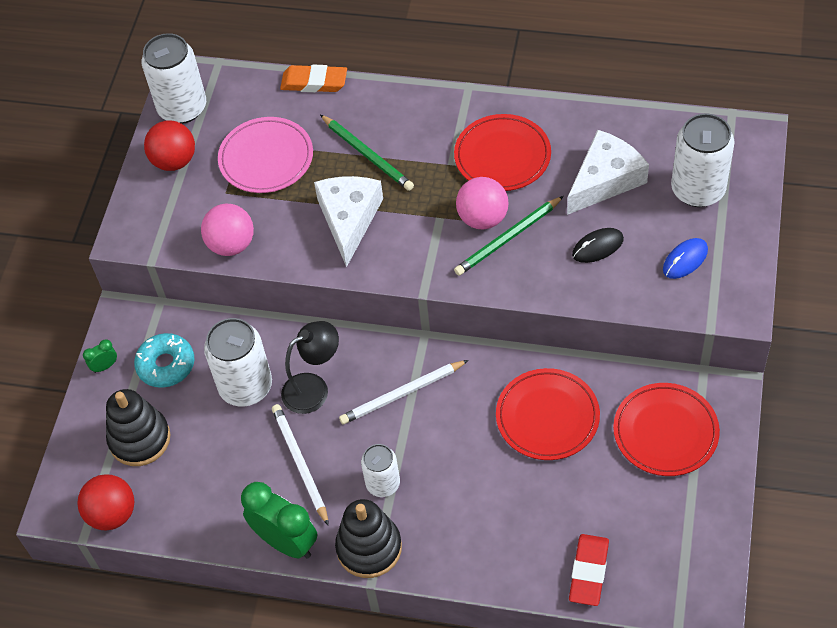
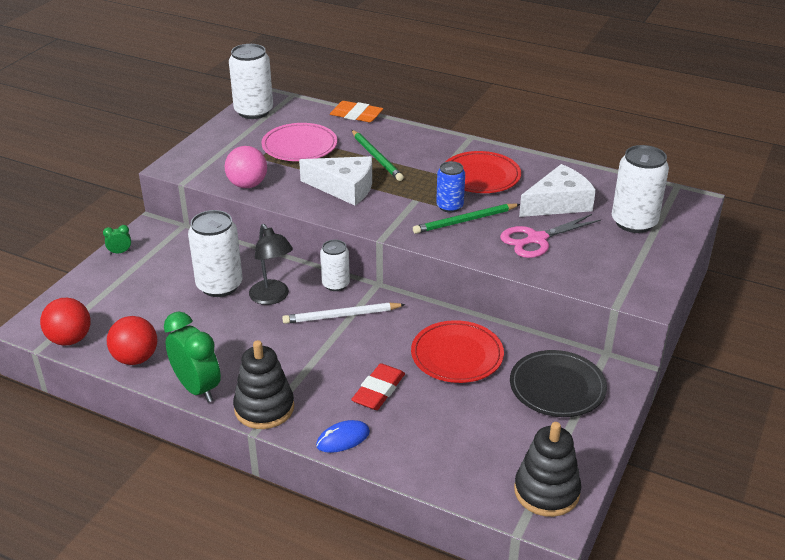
camera: 10 degrees right, 20 degrees down
black stacking toy [106,389,171,466] -> black stacking toy moved to [514,422,581,517]
turquoise donut [134,333,194,388] -> none
red ball [144,121,195,171] -> red ball moved to [107,316,157,365]
white pencil [272,404,329,526] -> none
black lamp [281,321,339,414] -> black lamp turned 75 degrees clockwise [249,224,293,305]
white cheese [314,176,383,267] -> white cheese turned 90 degrees clockwise [299,156,372,206]
white can [361,444,400,497] -> white can moved to [320,240,350,291]
pink ball [456,177,509,229] -> blue can [436,161,465,213]
red eraser [569,534,609,606] -> red eraser moved to [351,363,405,410]
black mouse [572,228,624,263] -> pink scissors [500,214,601,258]
red plate [613,383,720,476] -> black plate [510,350,607,417]
blue mouse [663,238,708,279] -> blue mouse moved to [316,420,370,453]

